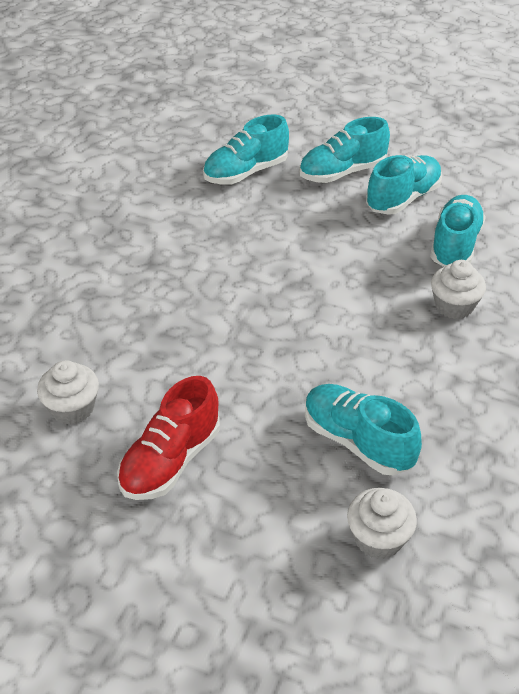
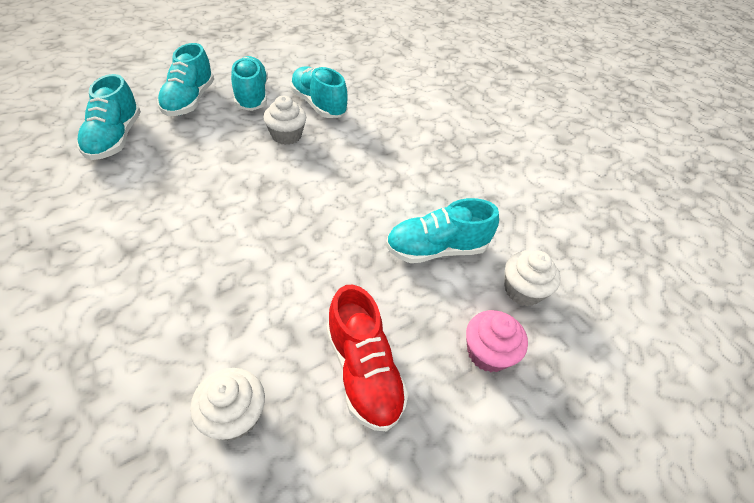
camera: 60 degrees left, 5 degrees up
white cupcake [431,260,486,319] -> white cupcake moved to [263,96,306,145]
none -> pink cupcake [466,310,528,372]

